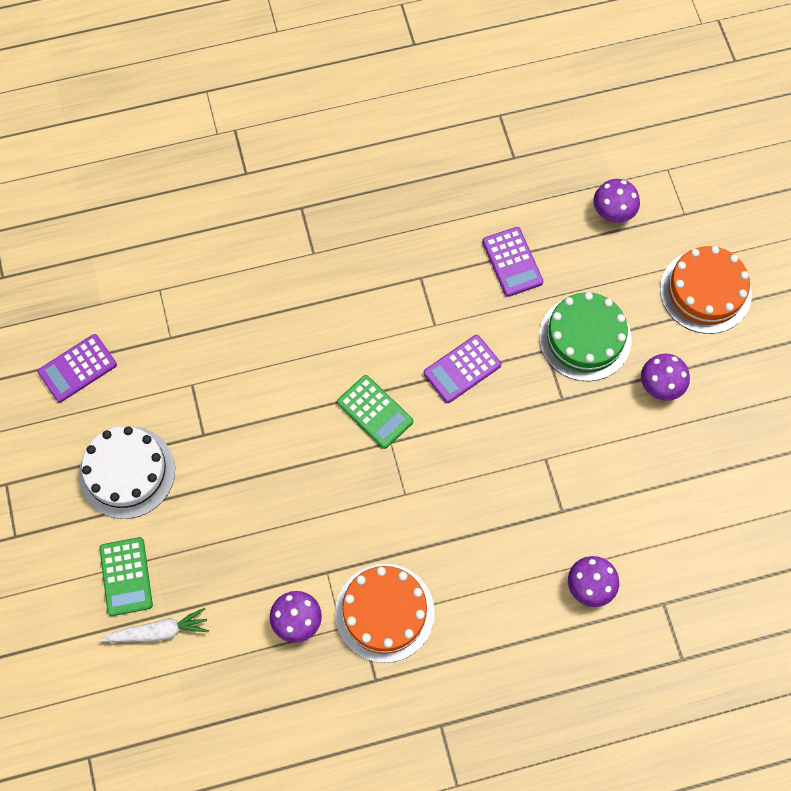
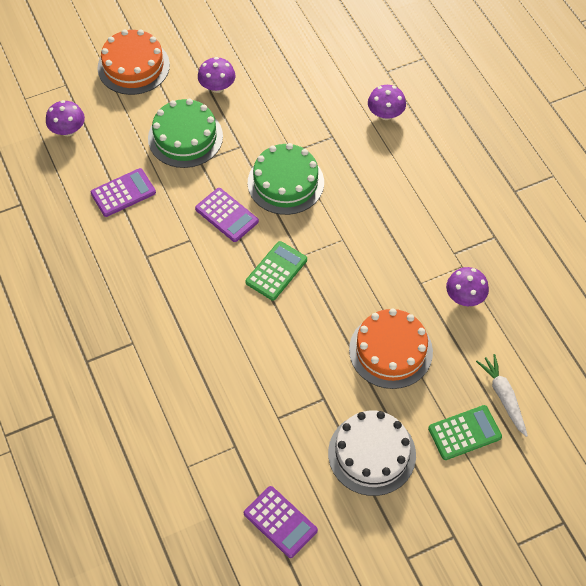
camera: 100 degrees left, 10 degrees down
orange cake [335,564,435,663] -> orange cake moved to [349,309,433,389]
none -> green cake [248,143,324,215]

